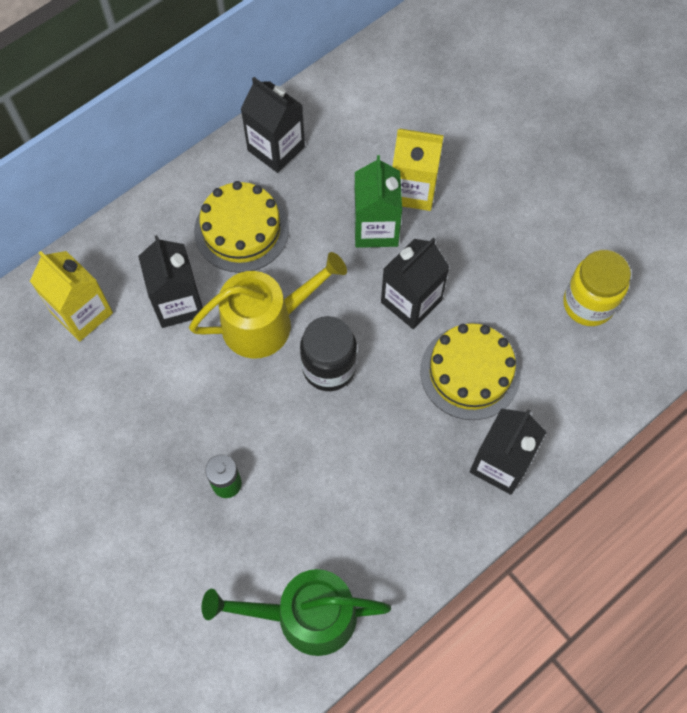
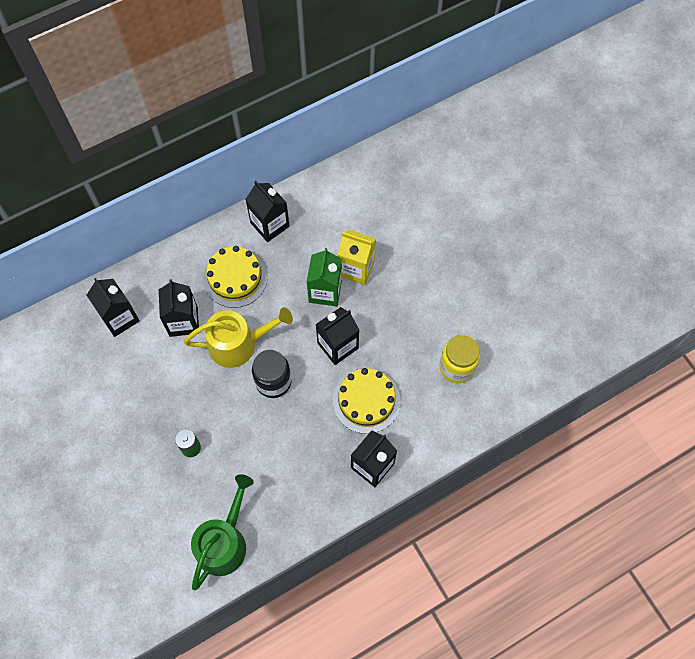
camera: 10 degrees right, 0 degrees up
yellow carton [30,251,113,342] -> black carton [86,278,140,337]
green watering can [202,569,391,656] -> green watering can turned 105 degrees clockwise [191,474,254,590]

